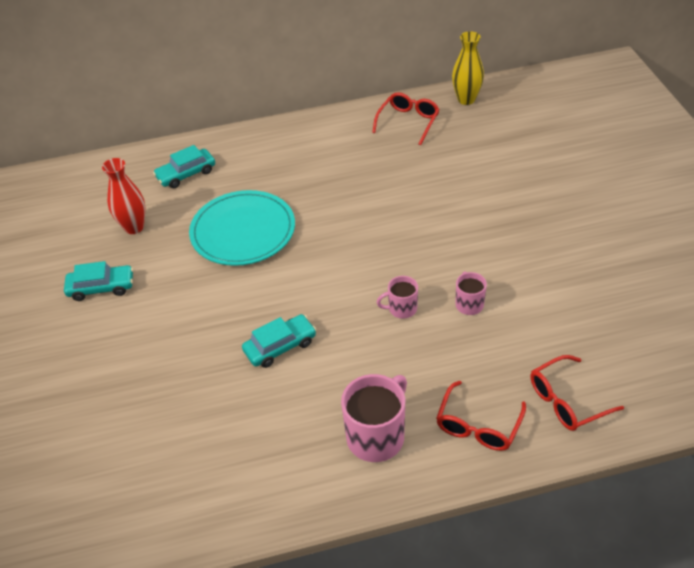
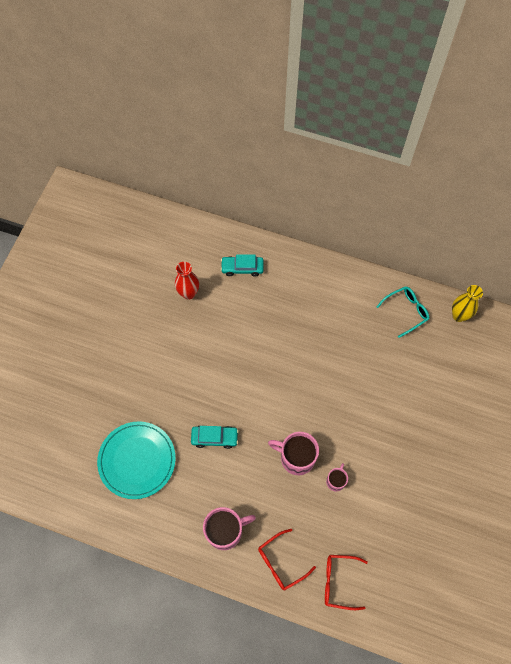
camera: 30 degrees right, 20 degrees up
turquoise car [64,261,133,301] -> none
turquoise plate [189,190,295,266] -> turquoise plate moved to [97,421,176,499]
red glasses [372,92,440,145] -> turquoise glasses [376,286,429,338]
pink mug [377,276,418,319] -> pink mug [268,432,319,475], size x1.81

